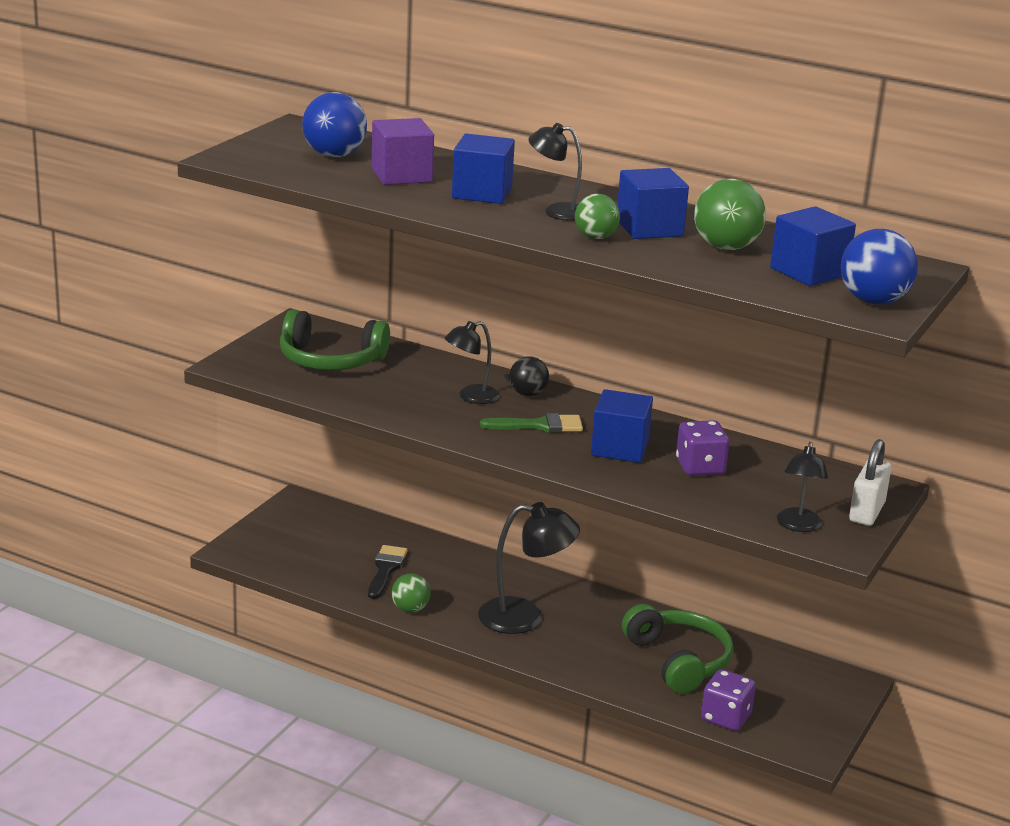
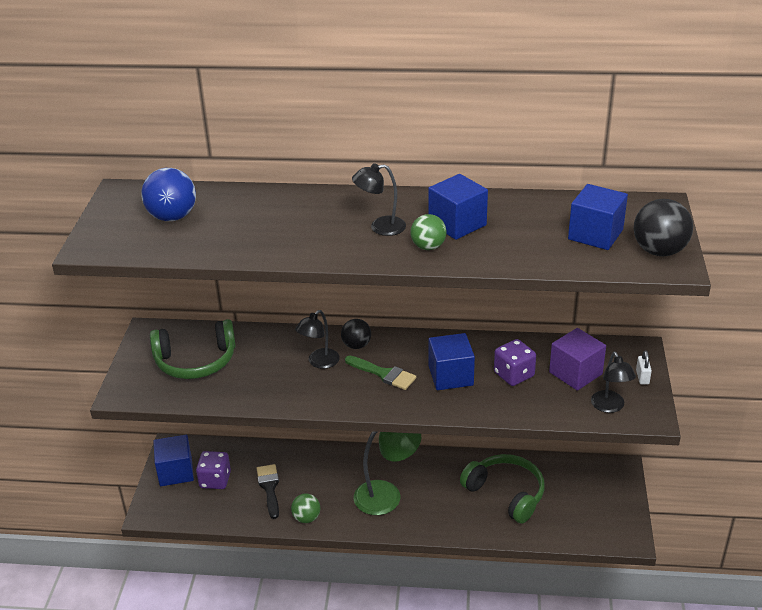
camera: 20 degrees left, 10 degrees up
purple cube [371,118,434,185] -> purple cube moved to [549,328,606,391]
blue cube [452,134,515,204] -> blue cube moved to [153,435,194,486]
black lamp [478,502,580,634] -> green lamp [354,432,421,515]
green brush [480,413,583,433] -> green brush turned 60 degrees clockwise [345,355,416,390]
green ball [694,179,766,250] -> none
purple dice [701,669,756,731] -> purple dice moved to [196,451,231,489]
blue ball [841,229,918,304] -> black ball [634,199,693,256]
white padlock [849,439,891,526] -> white padlock [636,350,652,384], size x0.56

